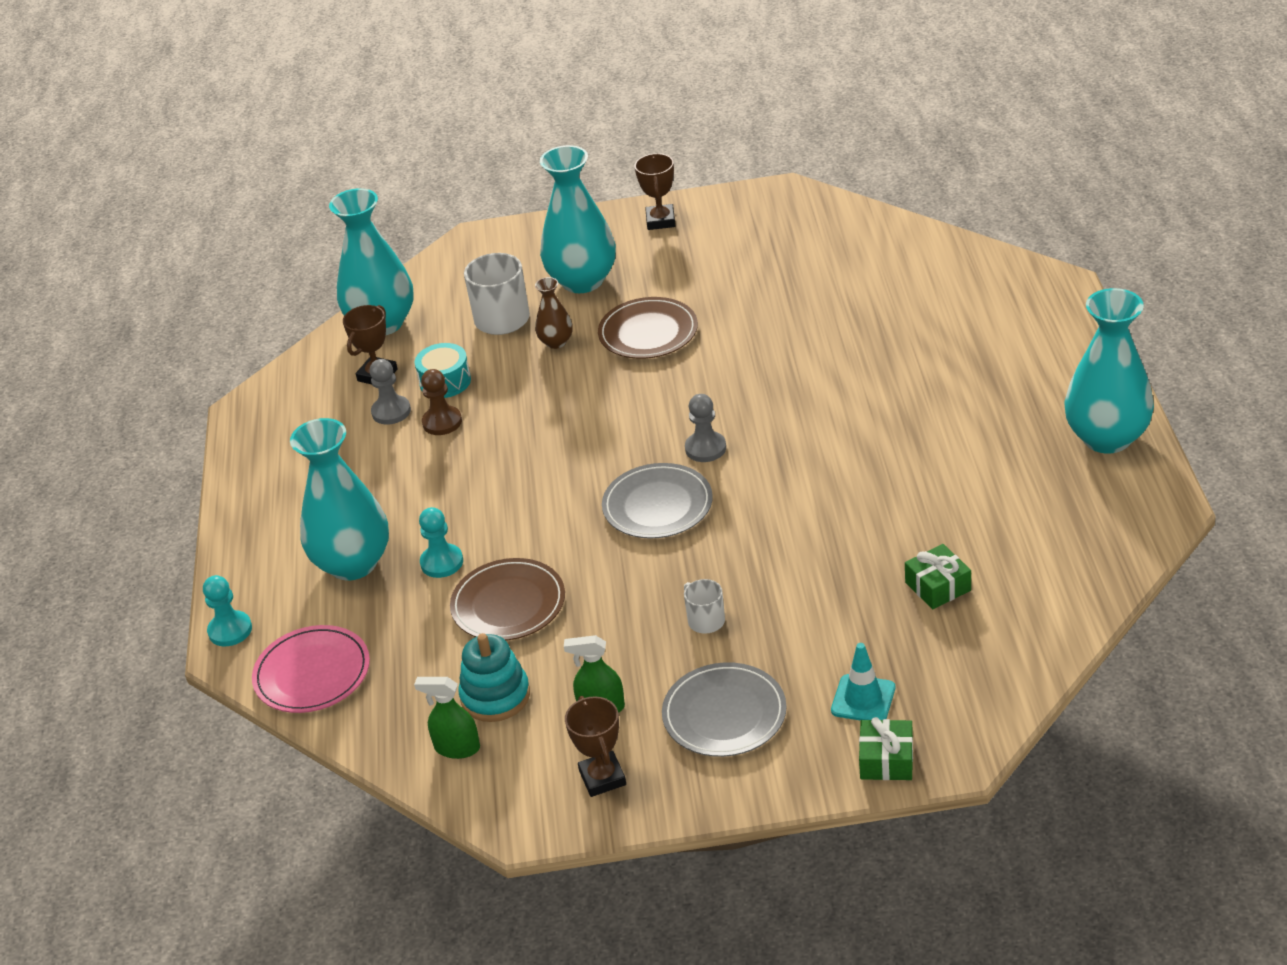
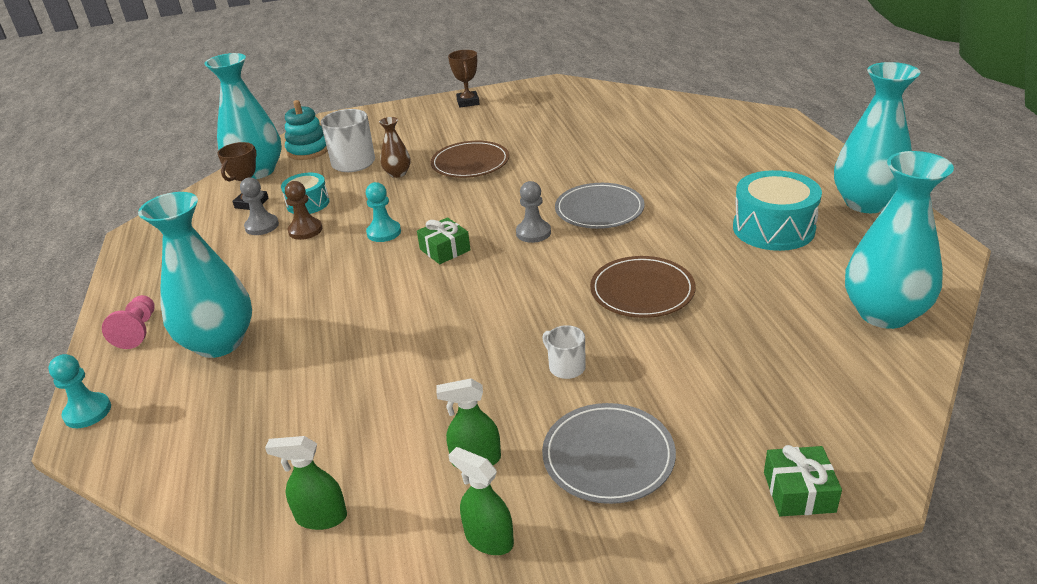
camera: 10 degrees left, 5 degrees down
pink plate [252,625,370,713] -> none
turquoise pawn [419,507,463,578] -> turquoise pawn moved to [366,182,401,242]
brown plate [450,558,565,641] -> brown plate moved to [590,256,696,318]
turquoise stacking toy [459,633,530,722] -> turquoise stacking toy moved to [285,100,328,160]
turquoise vase [540,145,616,293] -> turquoise vase moved to [845,151,954,329]
brown trophy [565,696,626,797] -> green spray bottle [449,447,514,555]
grey plate [602,463,713,539] -> grey plate moved to [555,183,645,229]
turquoise traffic cone [831,643,895,721] -> none
green gift [905,544,971,609] -> green gift moved to [417,217,471,264]
none -> pink pawn [102,295,155,349]
none -> turquoise drum [733,170,822,251]

